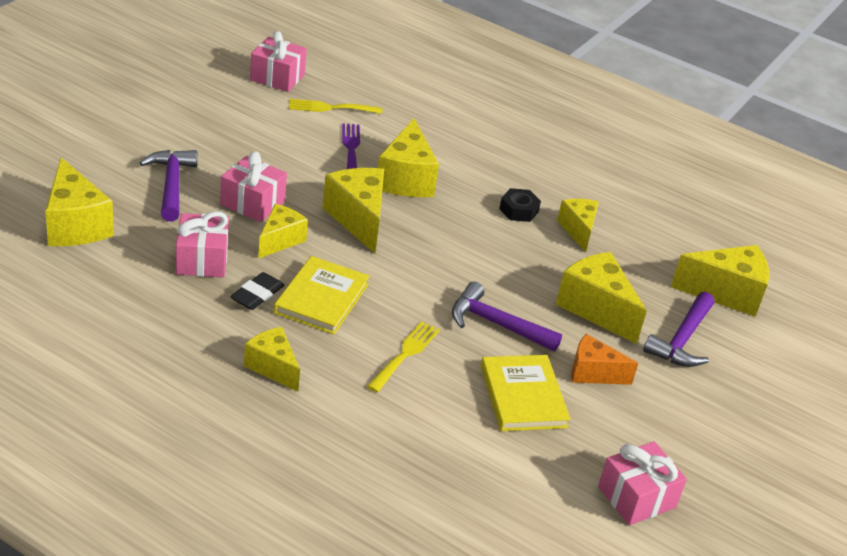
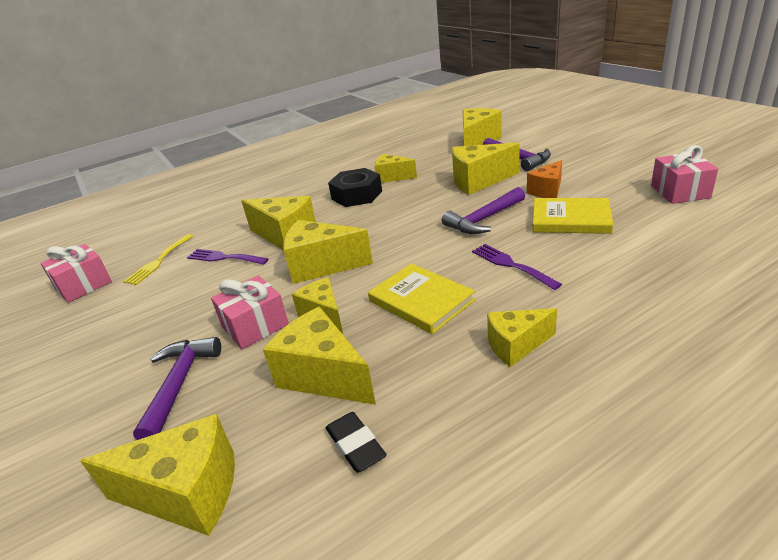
camera: 55 degrees left, 5 degrees down
purple hammer [140,150,197,221] -> purple hammer turned 75 degrees clockwise [133,337,221,440]
pink gift [176,211,229,278] -> yellow cheese [263,307,376,405]
black eraser [230,272,284,310] -> black eraser moved to [326,412,387,472]
yellow fork [367,321,440,392] -> purple fork [472,244,562,290]
black nut [499,188,541,222] -> black nut [328,168,382,207], size x1.65

